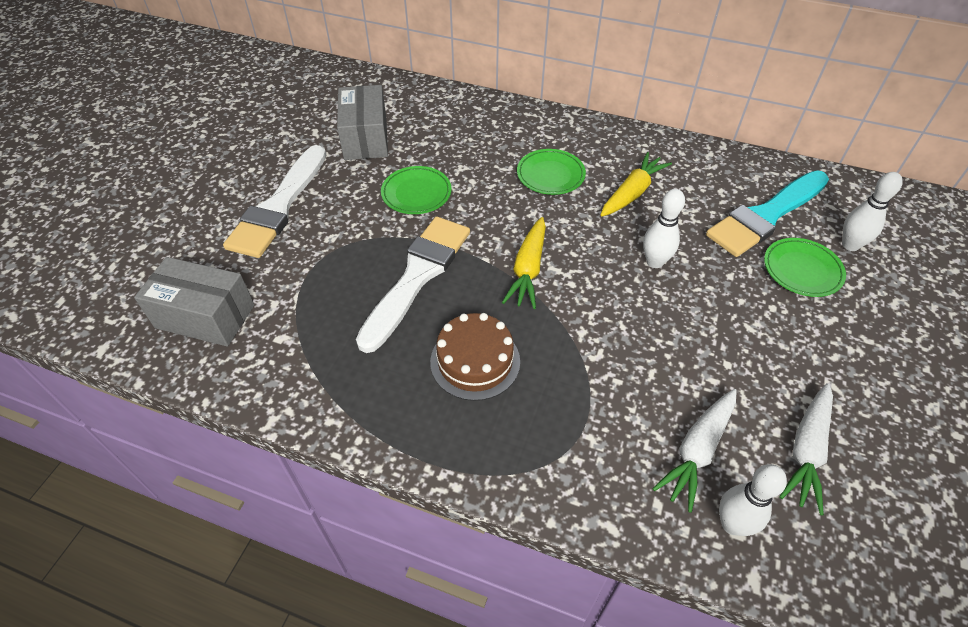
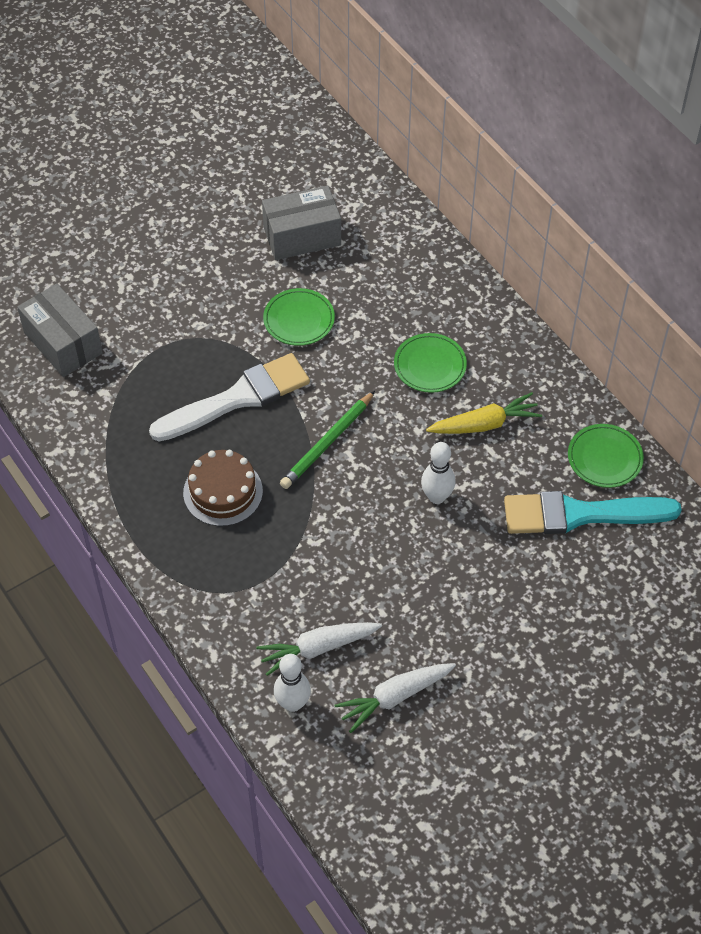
camera: 35 degrees right, 5 degrees up
white brush [223,145,326,258] -> none
grey box [337,85,388,160] -> grey box turned 45 degrees clockwise [262,185,341,260]
yellow carrot [502,217,546,309] -> green pencil [280,391,375,489]
green plate [764,238,846,297] -> green plate moved to [568,424,644,488]
white bowling pin [842,172,903,251] -> none

